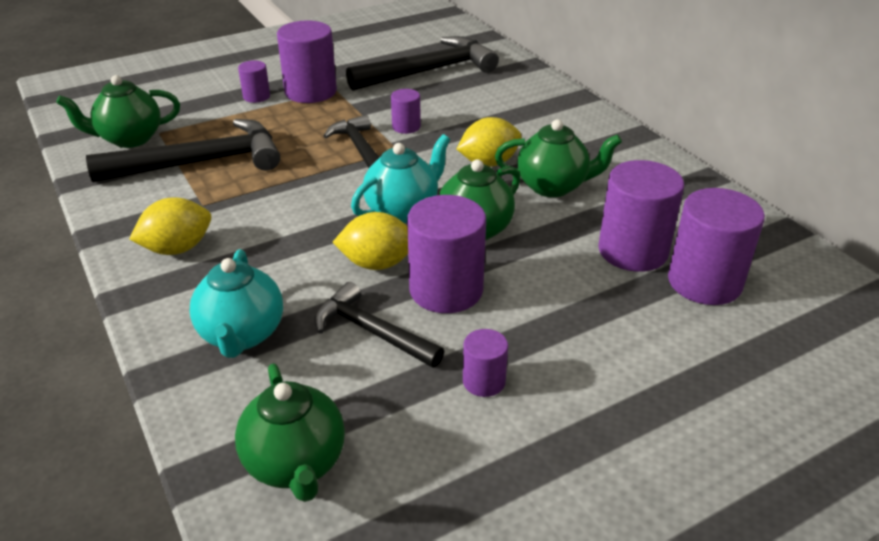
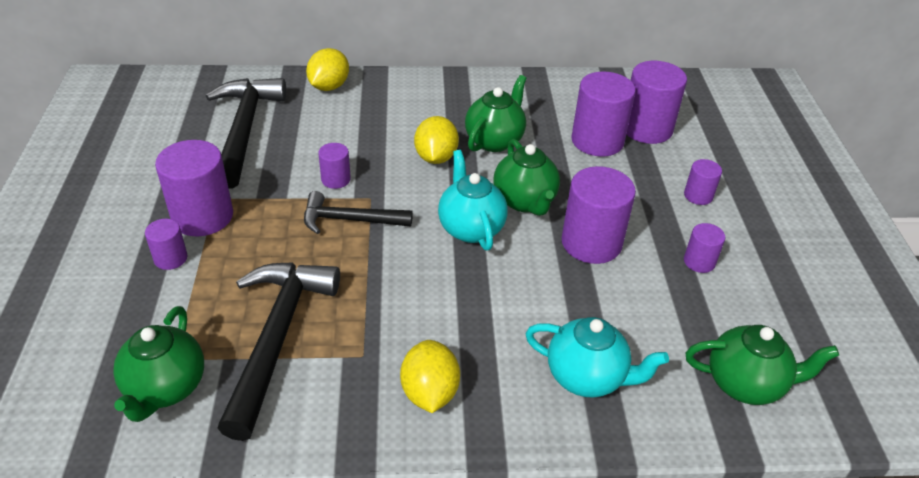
camera: 65 degrees left, 5 degrees up
black hammer [314,282,444,368] -> none
yellow lemon [333,212,408,270] -> yellow lemon moved to [306,48,349,91]
none -> purple cylinder [684,159,722,205]

